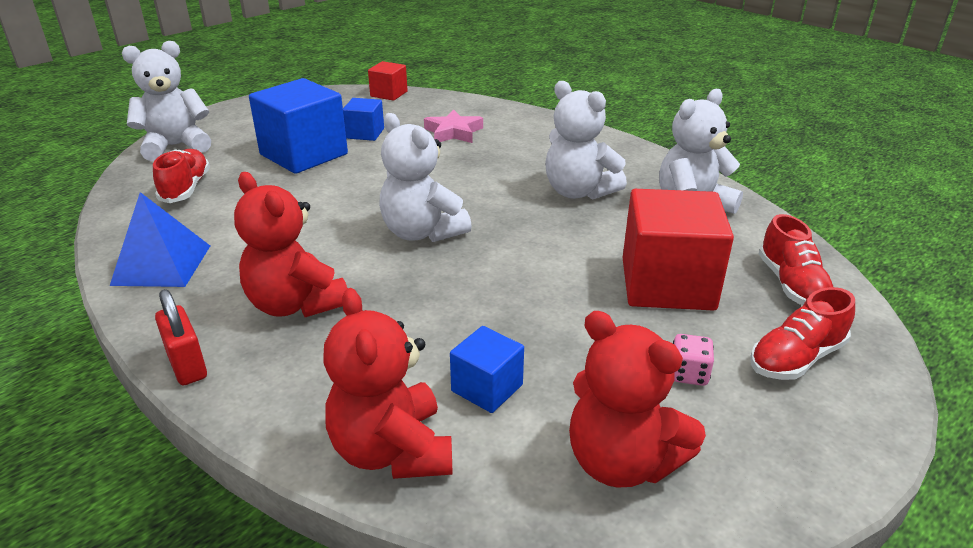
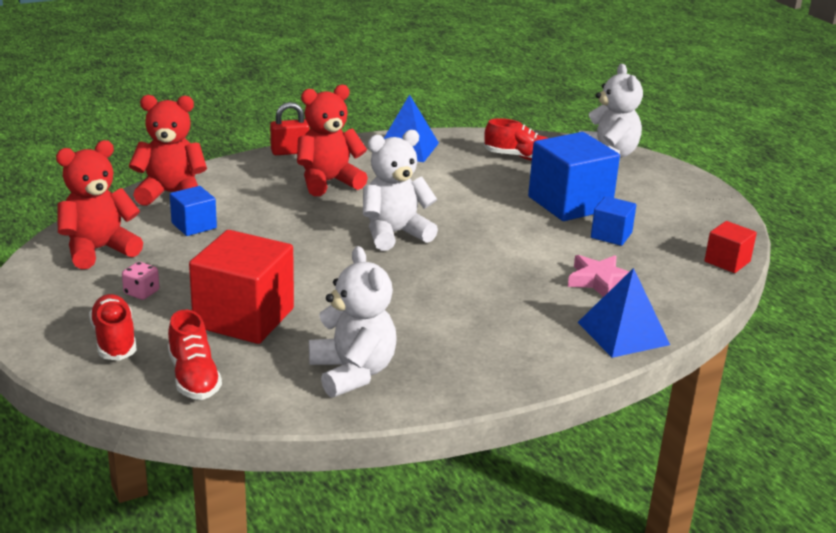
camera: 105 degrees right, 5 degrees down
white teddy bear [545,81,627,200] -> none
red shoe [758,214,833,305] -> red shoe turned 120 degrees counterclockwise [168,310,222,400]
none -> blue pyramid [577,268,670,358]

